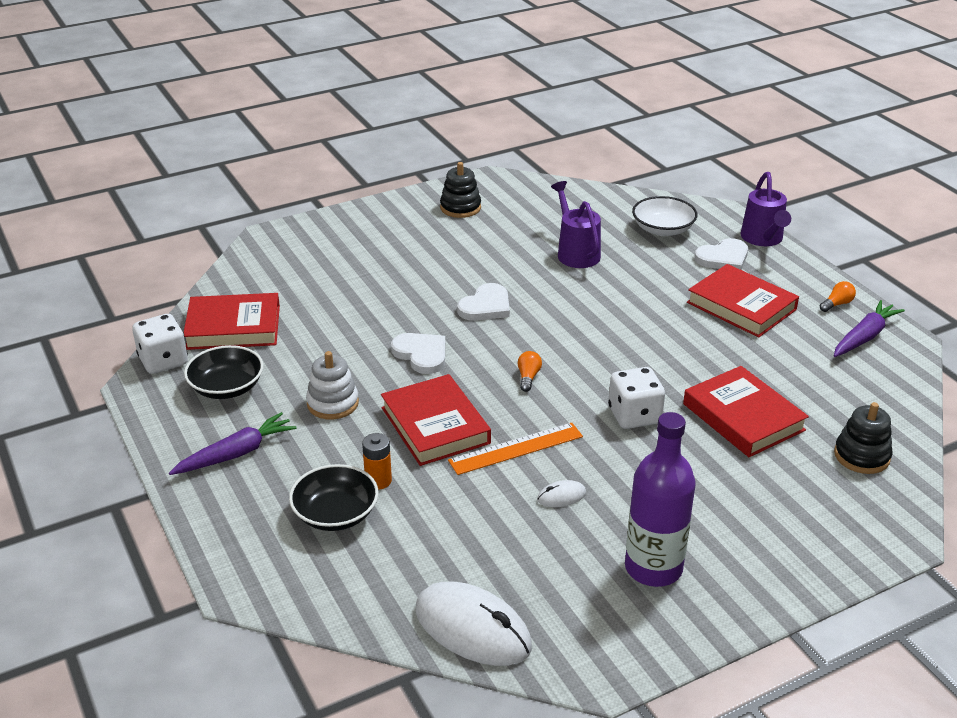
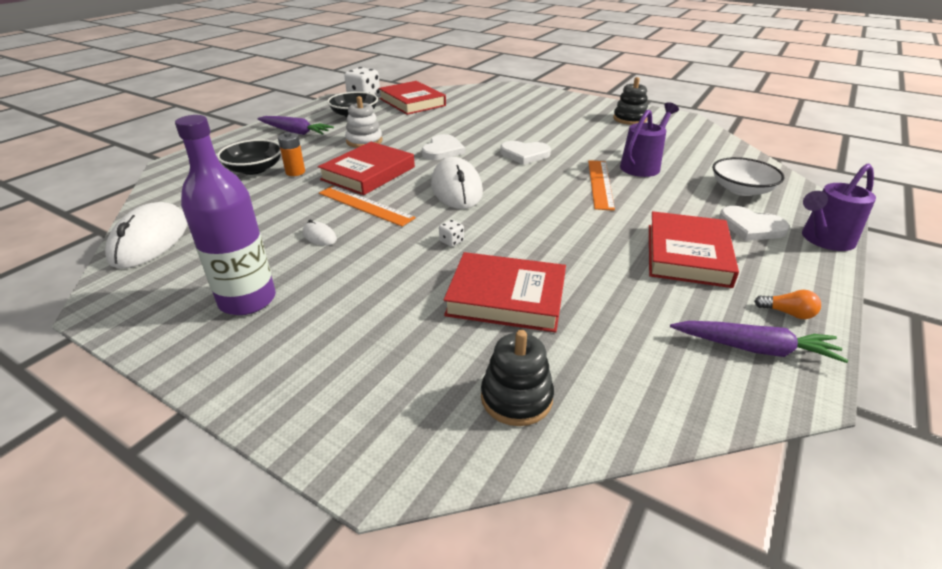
camera: 60 degrees right, 0 degrees up
orange light bulb [518,351,542,392] -> white mouse [431,157,483,209]
white dice [608,367,665,429] -> white dice [439,220,464,247], size x0.45
red book [683,366,809,457] -> red book turned 75 degrees clockwise [444,252,566,333]
none -> orange ruler [588,160,615,211]

